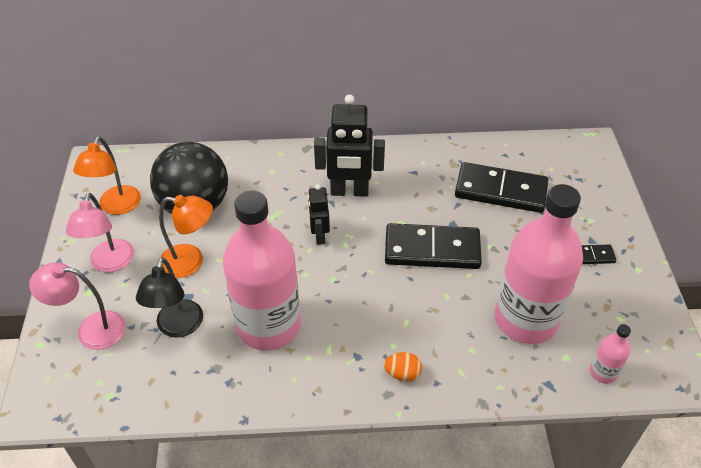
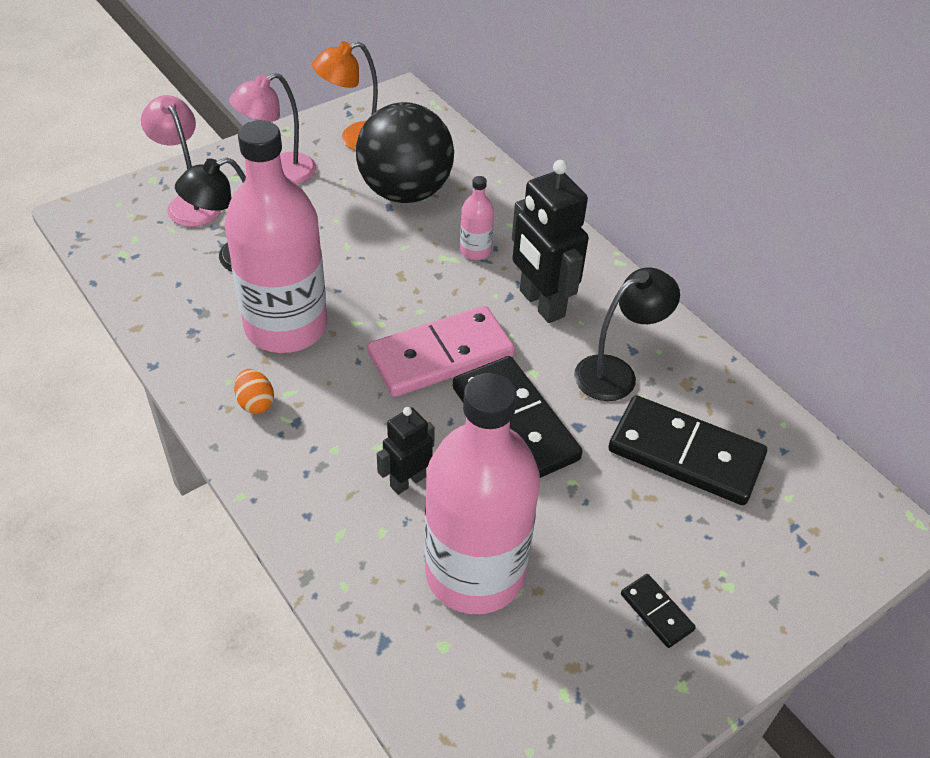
camera: 55 degrees right, 0 degrees up
orange lamp [159,195,213,278] -> none
black robot [308,184,330,245] -> black robot moved to [377,407,435,495]
orange egg [384,352,422,382] -> orange egg moved to [234,369,274,414]
black domino [455,162,548,213] -> black domino turned 45 degrees counterclockwise [608,395,767,505]
pink bottle [590,324,631,384] -> pink bottle moved to [460,176,494,260]
none -> pink domino [367,306,515,397]
none -> black lamp [574,267,680,401]

